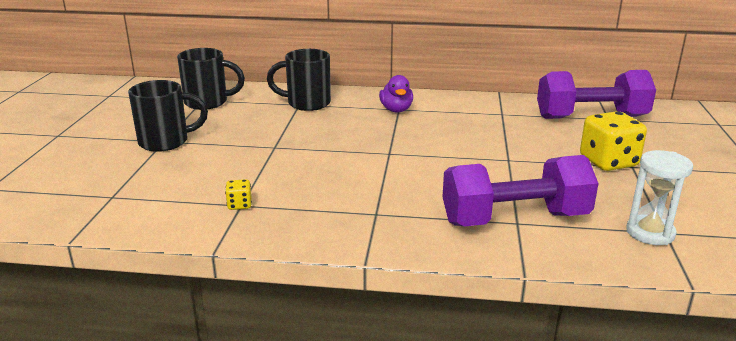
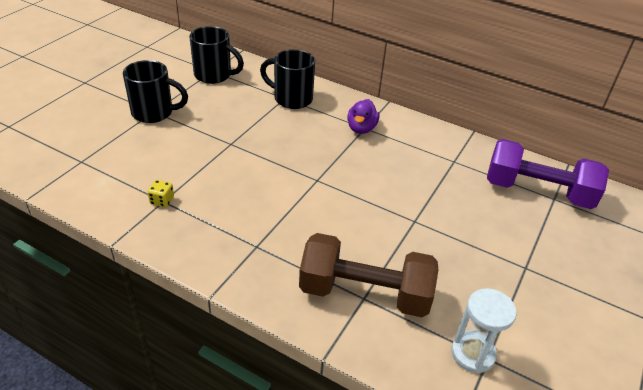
camera: 20 degrees right, 15 degrees up
purple dumbbell [442,155,599,226] -> brown dumbbell [299,233,439,317]
yellow dice [580,111,647,171] -> none

